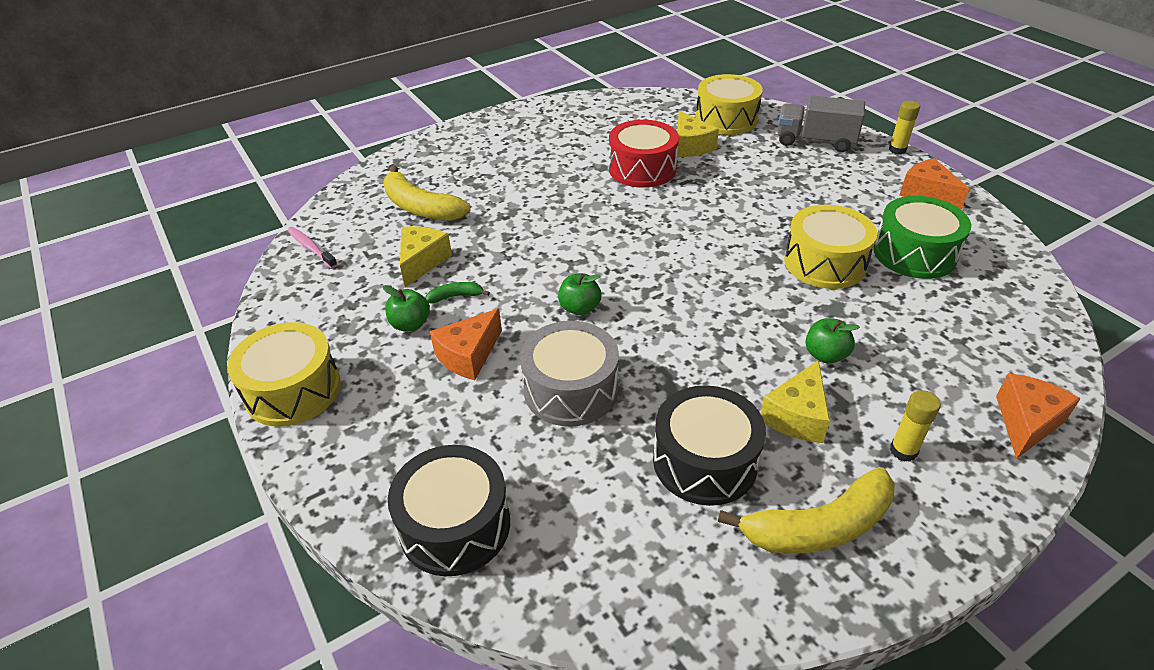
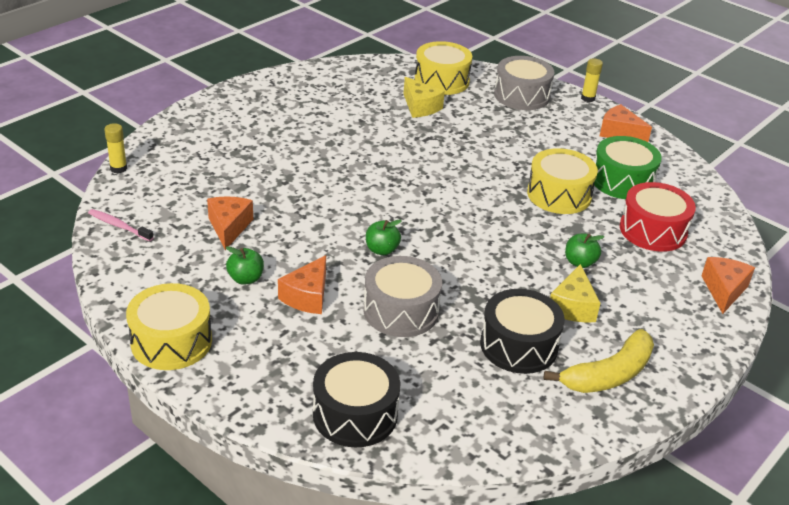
camera: 20 degrees left, 5 degrees down
yellow banana [383,165,471,221] -> none
yellow cheese [400,226,452,288] -> orange cheese [207,197,253,250]
green banana [426,282,490,303] -> none
red drum [609,120,679,188] -> red drum moved to [620,182,696,252]
grey truck [778,95,865,152] -> grey drum [494,56,554,110]
yellow glue stick [890,390,941,462] -> yellow glue stick moved to [104,123,127,174]

